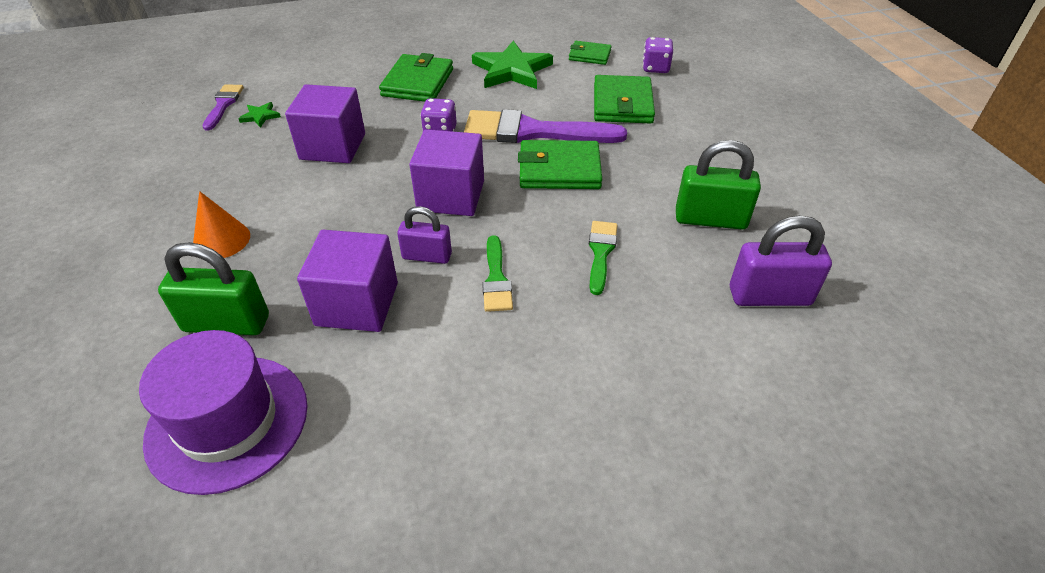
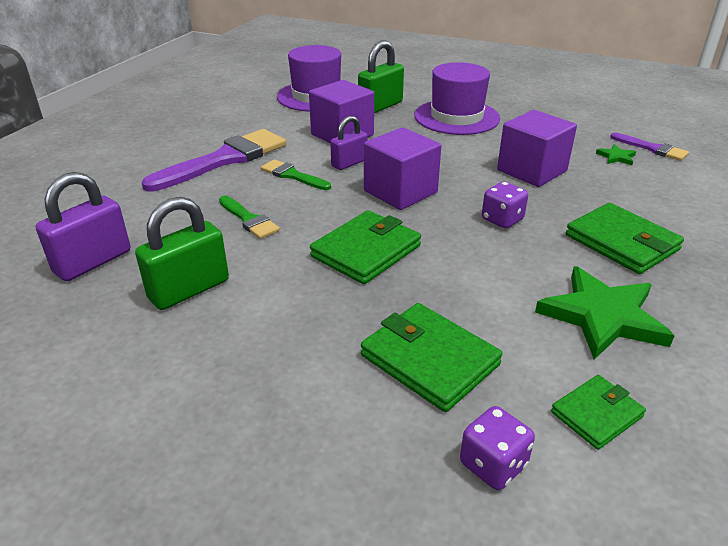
camera: 130 degrees right, 10 degrees down
orange cone [193,191,250,258] -> purple hat [414,62,500,135]
purple brush [464,109,627,143] -> purple brush moved to [142,129,286,192]

